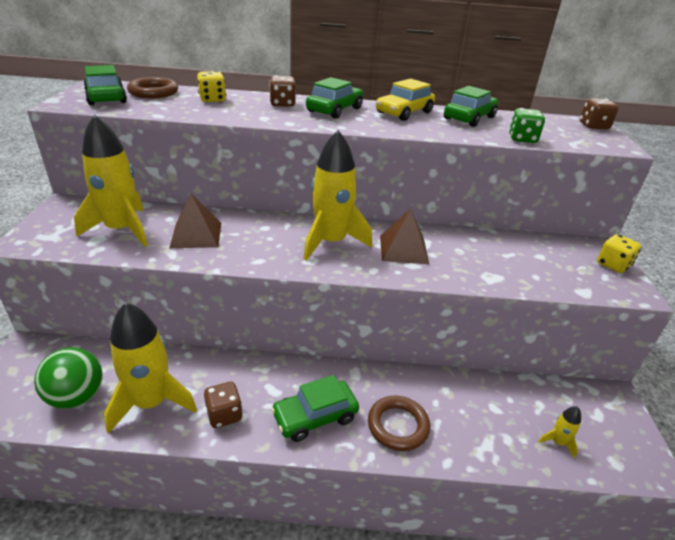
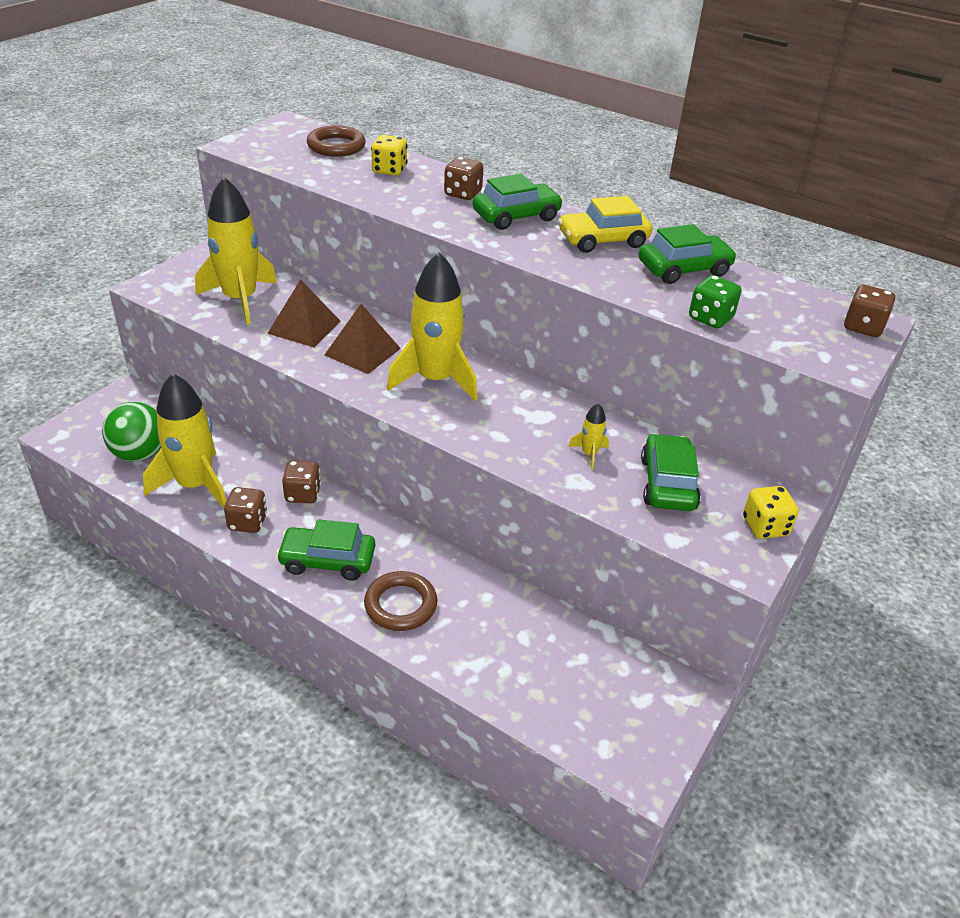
camera: 30 degrees right, 5 degrees up
green car [83,65,127,105] -> green car moved to [641,433,701,511]
brown pyramid [380,208,429,264] -> brown pyramid moved to [325,304,401,374]
yellow rocket [538,406,581,459] -> yellow rocket moved to [568,403,609,470]
none -> brown dice [282,460,321,503]

